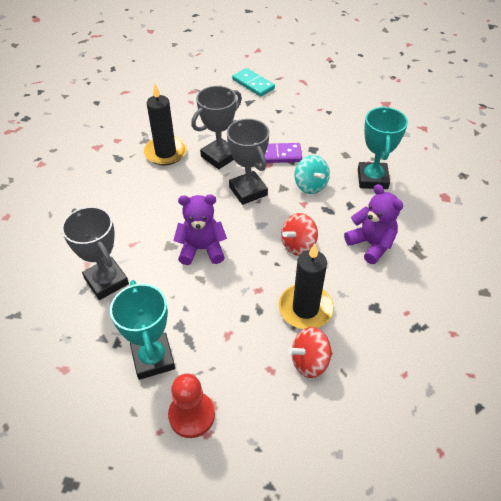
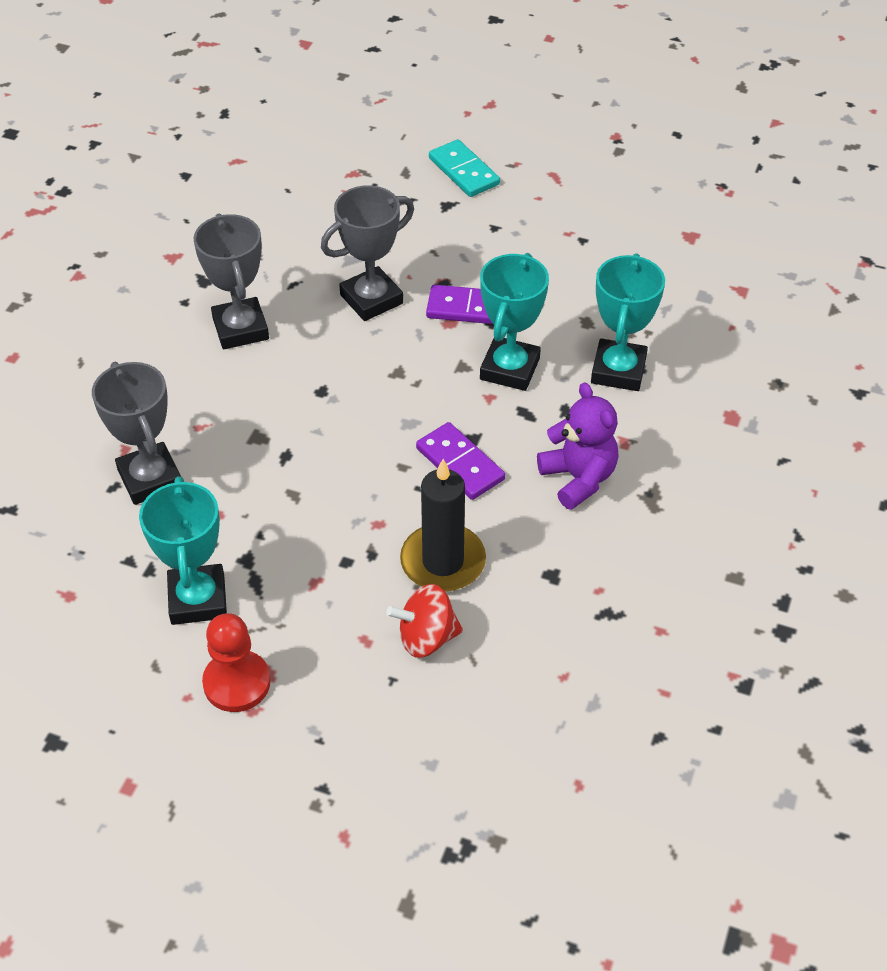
camera: 10 degrees right, 0 degrees up
black candle [144,84,187,165] -> none
purple teddy bear [173,194,227,265] -> none
grey trophy [227,119,270,205] -> grey trophy moved to [193,214,269,349]
red spinning top [281,213,318,256] -> purple domino [416,422,505,500]
turquoise spinning top [294,155,330,194] -> turquoise trophy [480,253,549,391]

